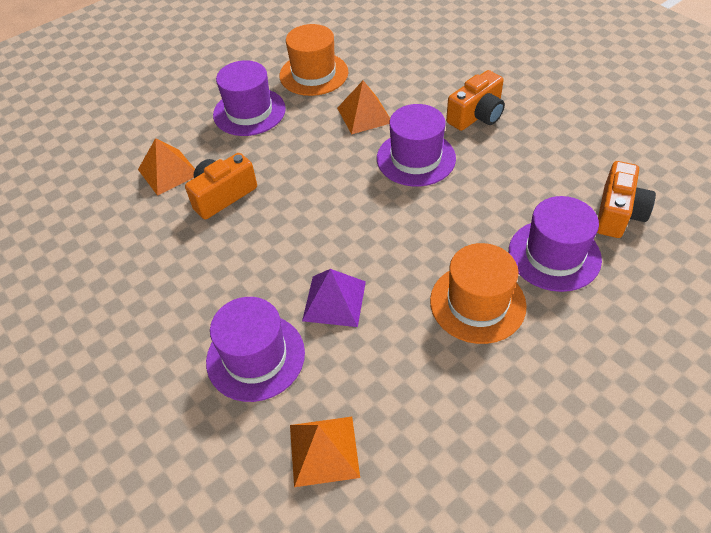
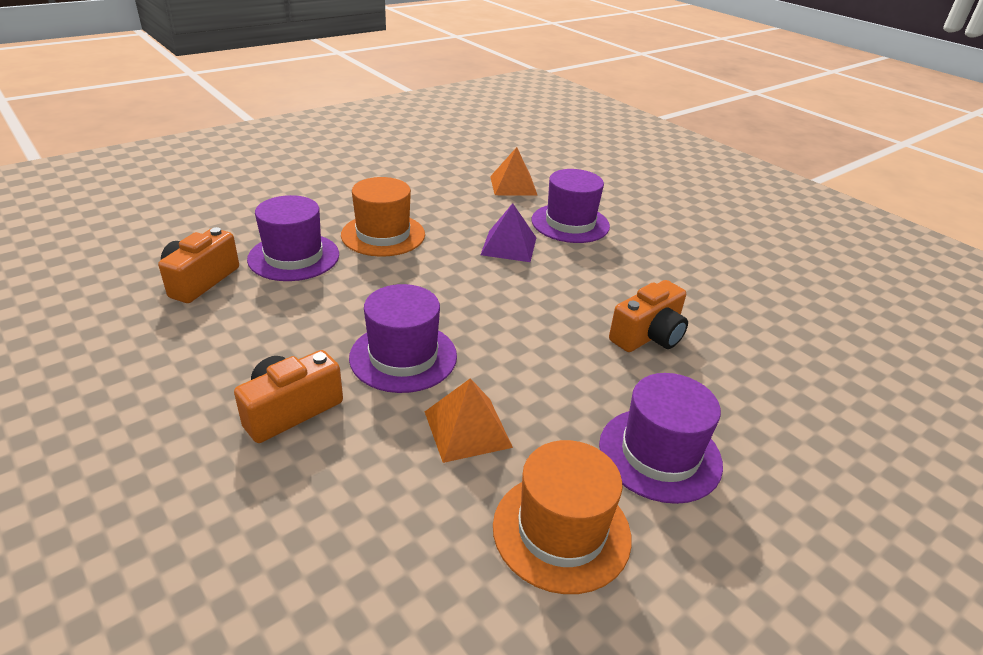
camera: 175 degrees right, 15 degrees down
orange pyramid [138,138,195,196] -> none

